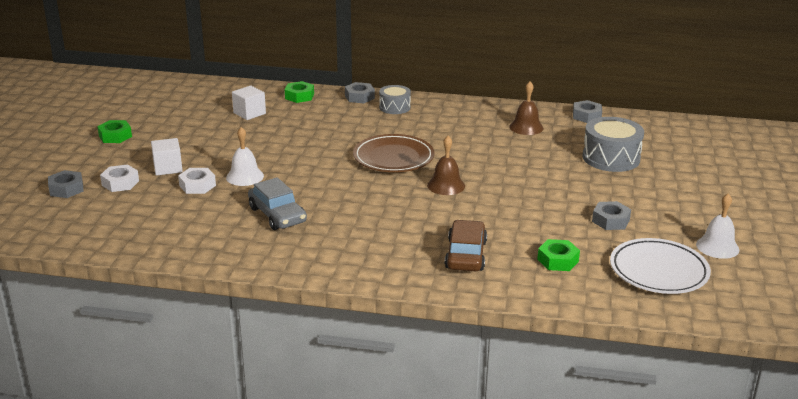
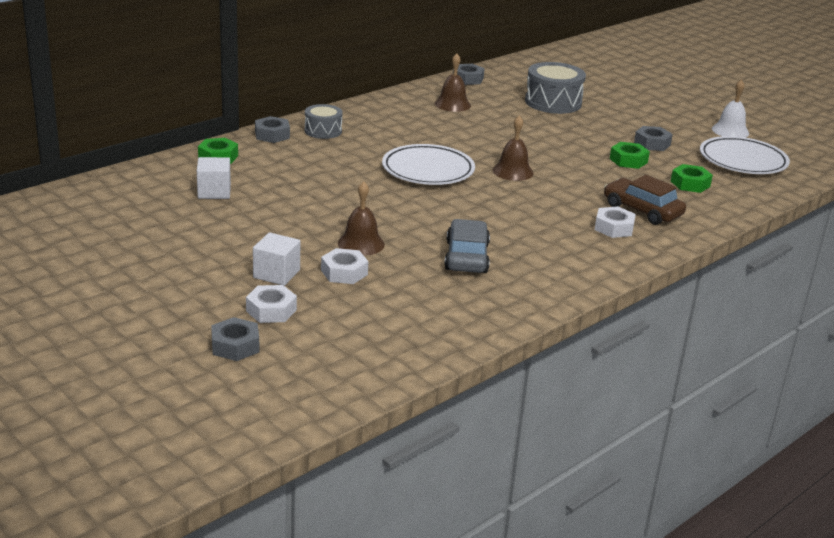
camera: 55 degrees left, 0 degrees up
green nut [97,120,132,143] -> green nut moved to [610,142,650,169]
white bell [226,127,264,186] -> brown bell [338,181,385,256]
grey car [248,177,307,230] -> grey car turned 90 degrees counterclockwise [444,219,490,273]
brown plate [353,134,434,172] -> white plate [382,144,475,185]
none -> white nut [595,206,636,238]

